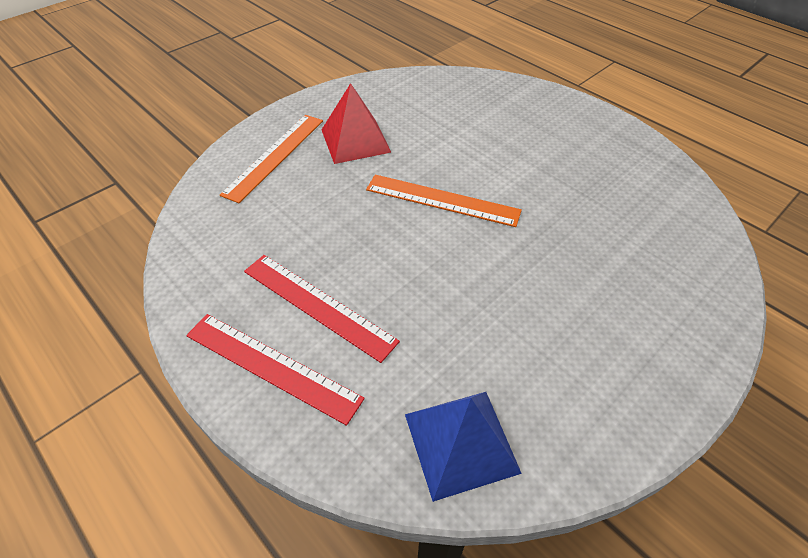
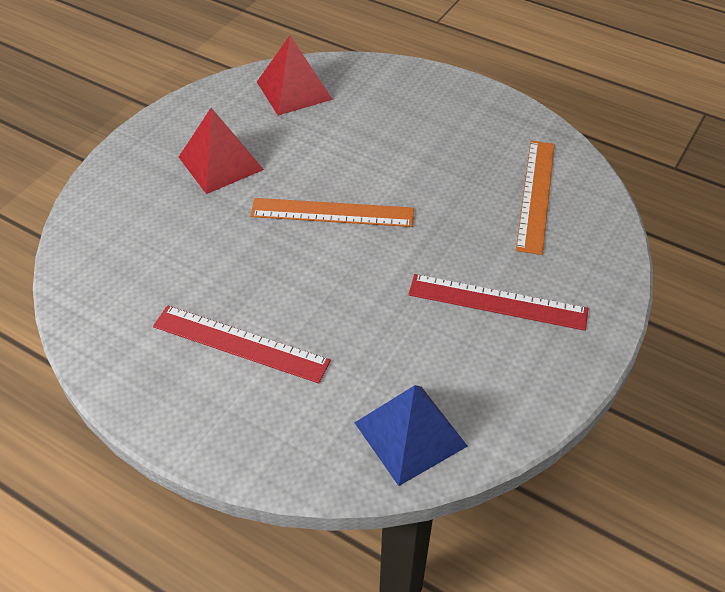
camera: 15 degrees left, 0 degrees up
red ruler [186,314,365,426] -> red ruler moved to [408,274,588,331]
orange ruler [220,115,323,203] -> orange ruler moved to [516,141,555,255]
none -> red pyramid [257,36,333,116]

